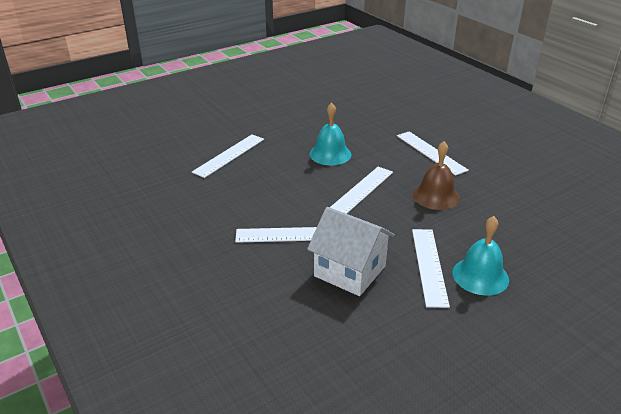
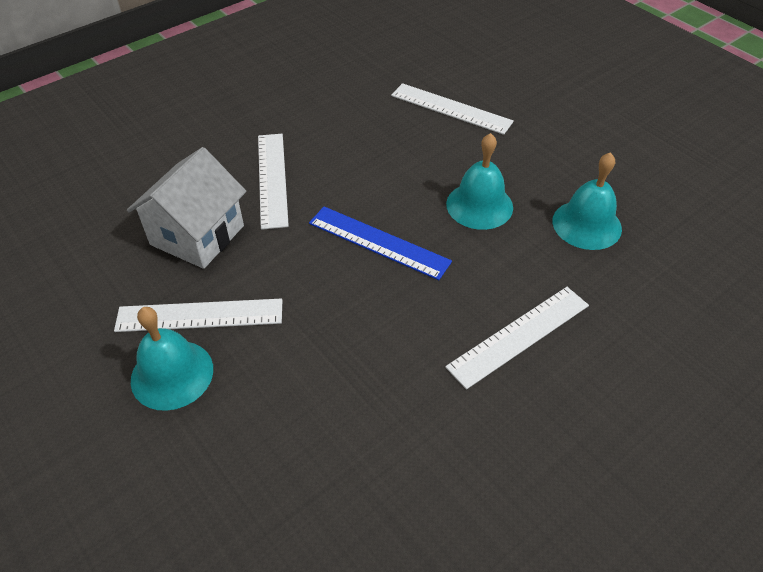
camera: 85 degrees right, 15 degrees up
white ruler [330,167,393,214] -> blue ruler [309,207,452,280]
brown bell [413,141,460,210] -> none
none -> turquoise bell [553,152,622,250]

